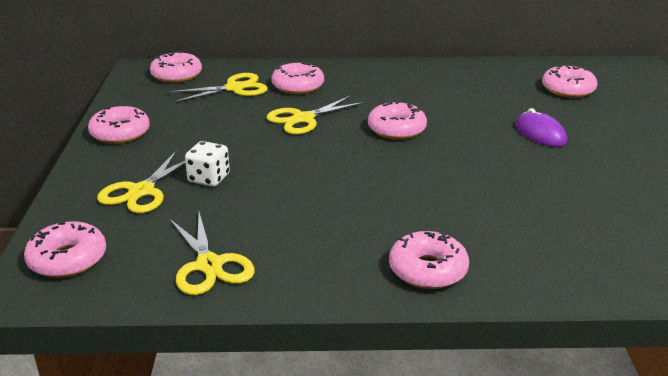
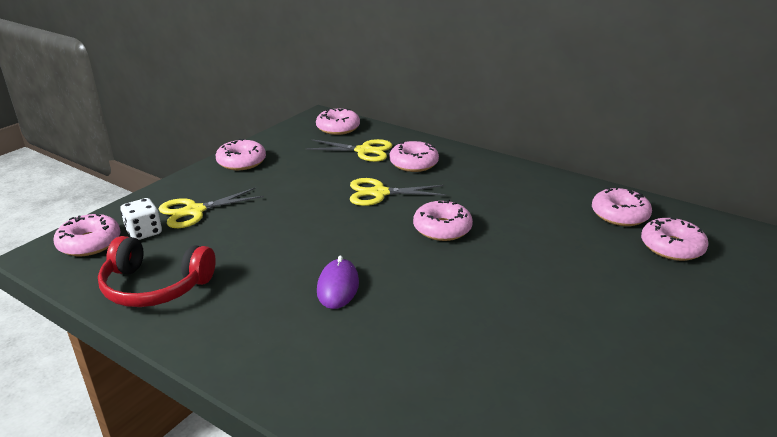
camera: 35 degrees right, 0 degrees up
yellow scissors [169,212,255,295] -> red headphones [98,236,216,307]
white dice [185,141,230,187] -> white dice moved to [120,198,162,240]
pink donut [389,231,469,289] -> pink donut moved to [592,187,652,226]
purple mouse [515,108,567,147] -> purple mouse moved to [317,256,359,309]

